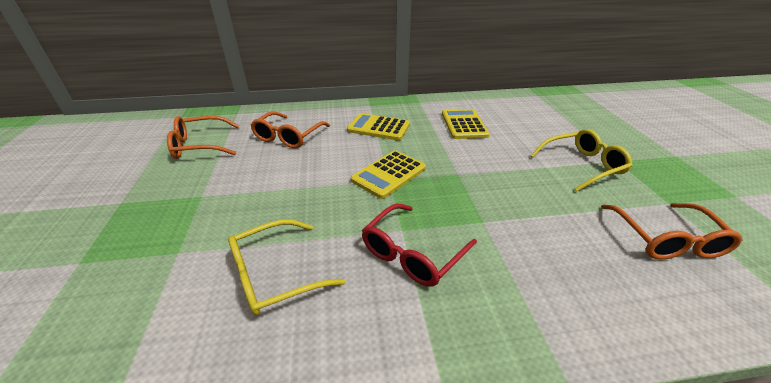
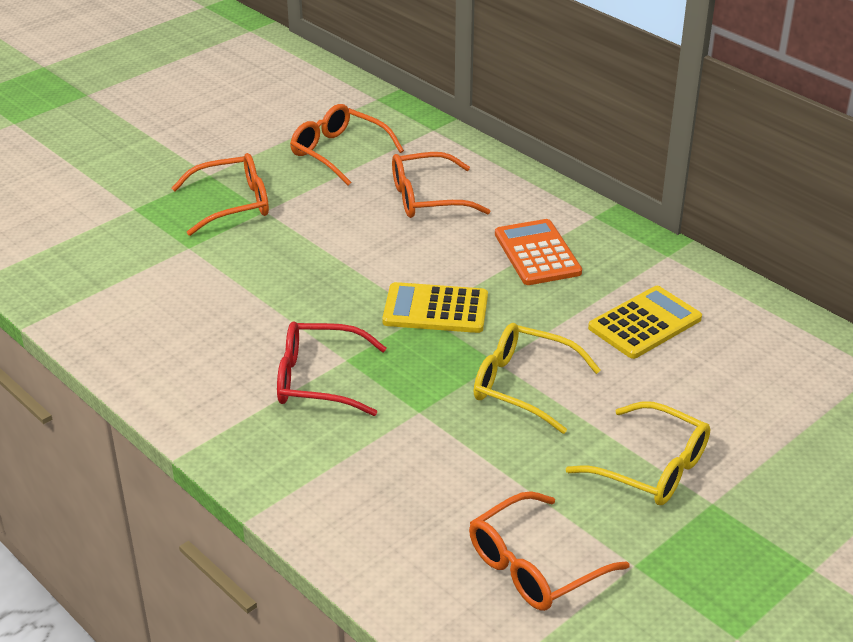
camera: 55 degrees right, 0 degrees up
yellow glasses [228,219,345,316] -> yellow glasses moved to [474,323,601,434]
yellow calculator [347,113,410,141] -> orange calculator [495,219,582,285]
none -> orange glasses [171,153,269,236]

